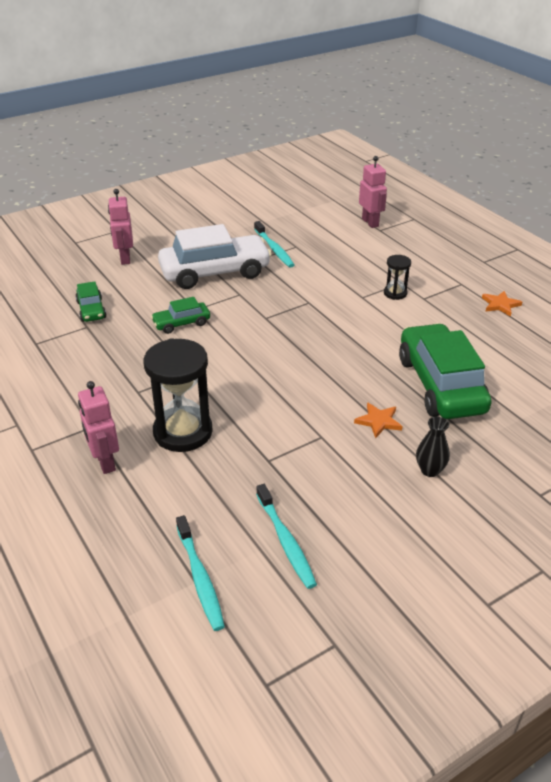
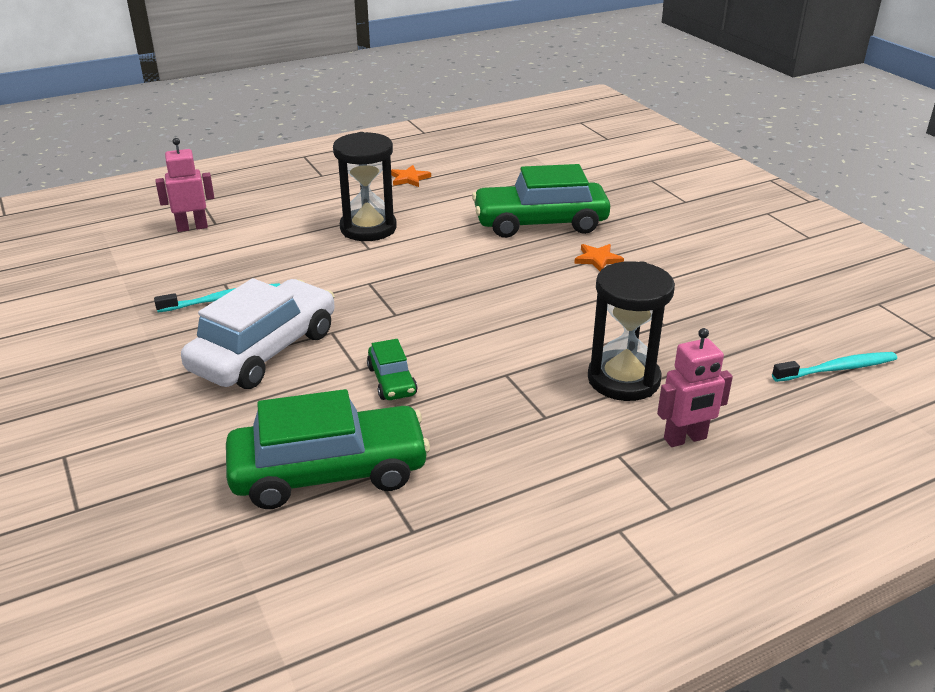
camera: 85 degrees left, 5 degrees down
green car [75,281,107,322] -> green car [226,389,430,509], size x2.09
pink robot [108,189,133,265] -> none
white car [158,224,272,289] -> white car turned 45 degrees clockwise [181,278,335,389]
turquoise toothbrush [256,484,317,589] -> none
black hourglass [384,255,411,300] -> black hourglass [333,132,397,241], size x2.01
black vase [416,416,450,477] -> none

